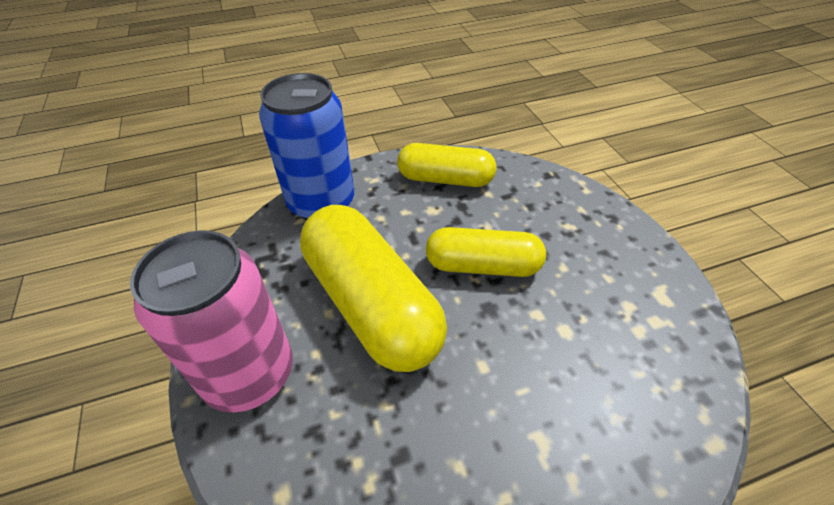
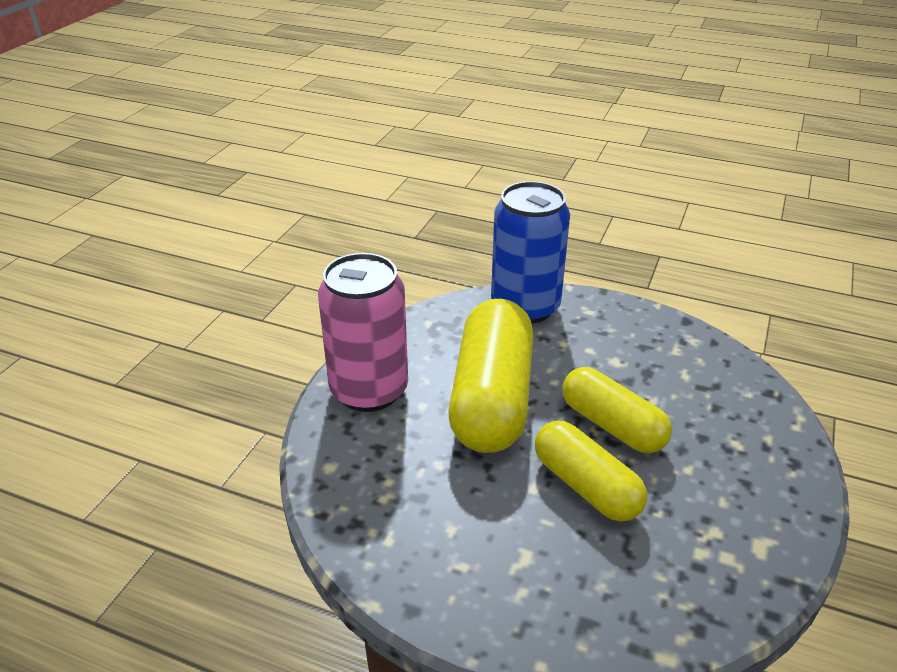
camera: 40 degrees right, 10 degrees down
yellow capsule [397,143,496,187] -> yellow capsule moved to [535,421,647,522]

